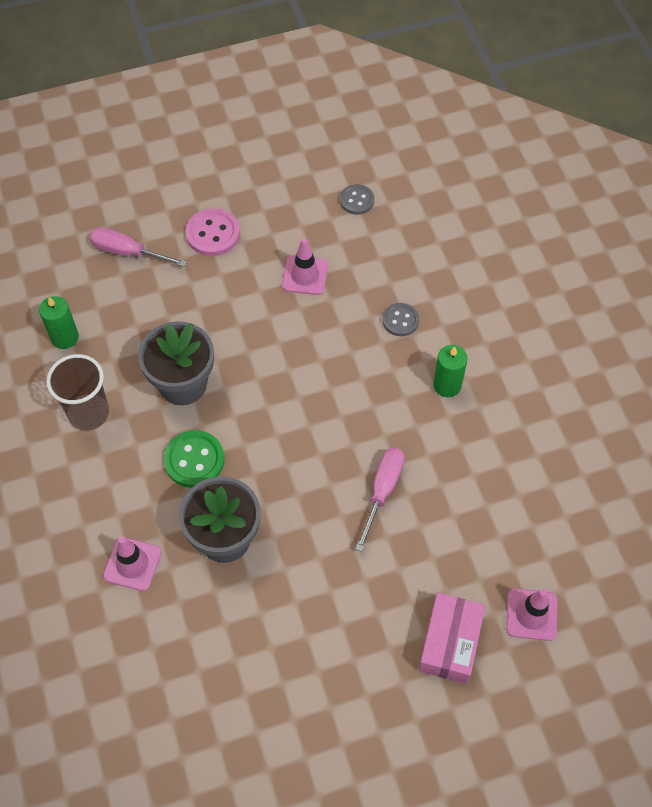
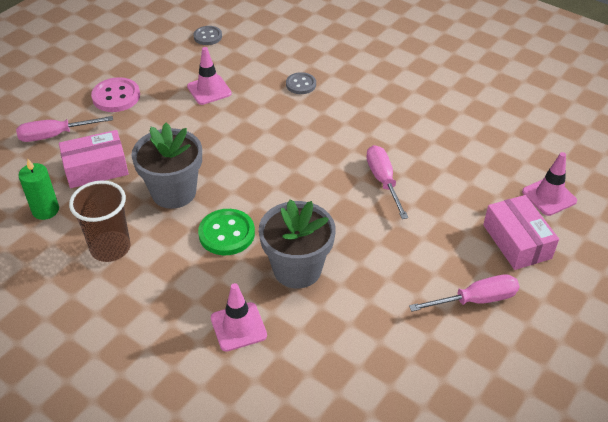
camera: 35 degrees left, 15 degrees down
green candle [433,345,468,397] -> none
none -> pink box [59,130,129,188]
none -> pink screwdriver [409,274,520,312]

